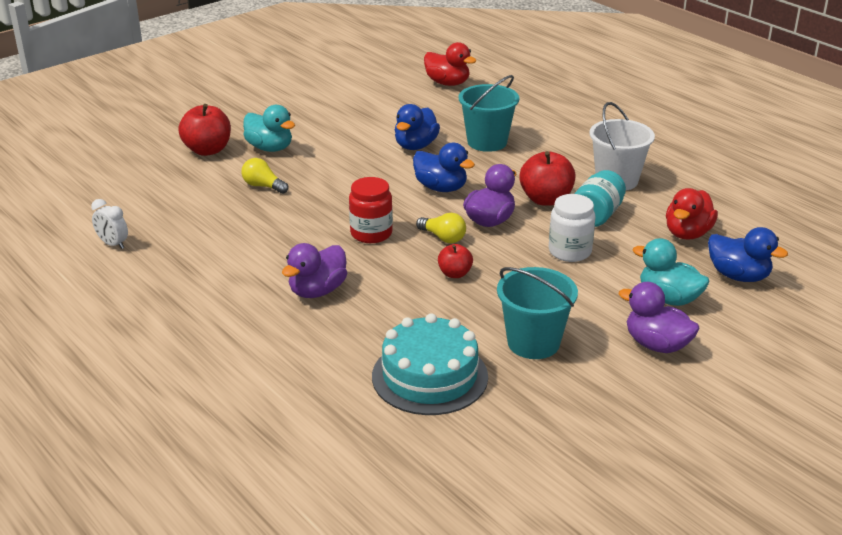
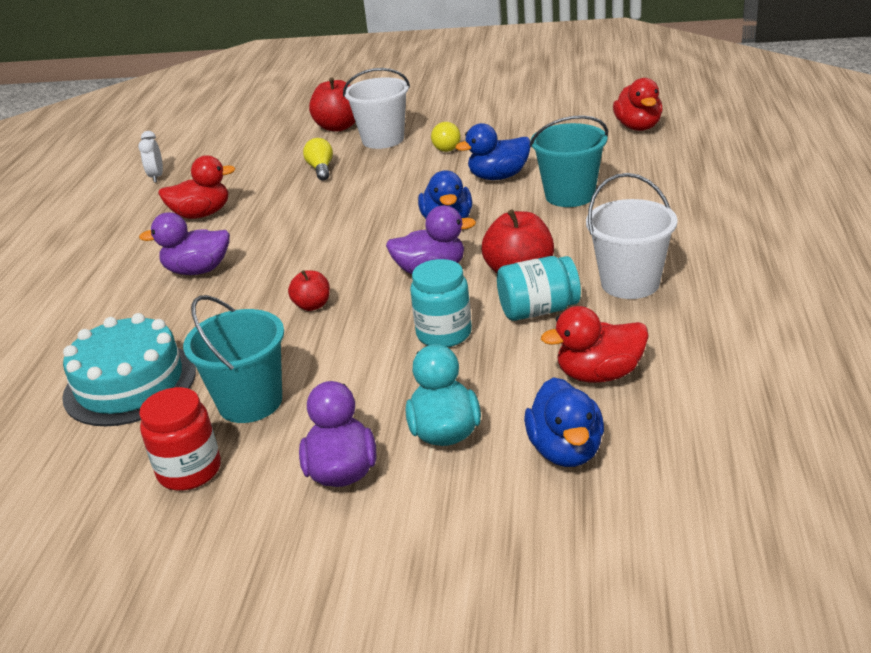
camera: 50 degrees right, 0 degrees up
turquoise duck [243,105,295,152] -> white bucket [343,68,410,149]
red jar [349,177,393,243] -> red jar moved to [139,387,221,490]
yellow light bulb [416,213,466,243] -> yellow light bulb moved to [431,122,460,152]
white jar [549,194,596,262] -> turquoise jar [410,259,472,347]
none -> red duck [158,155,236,219]

